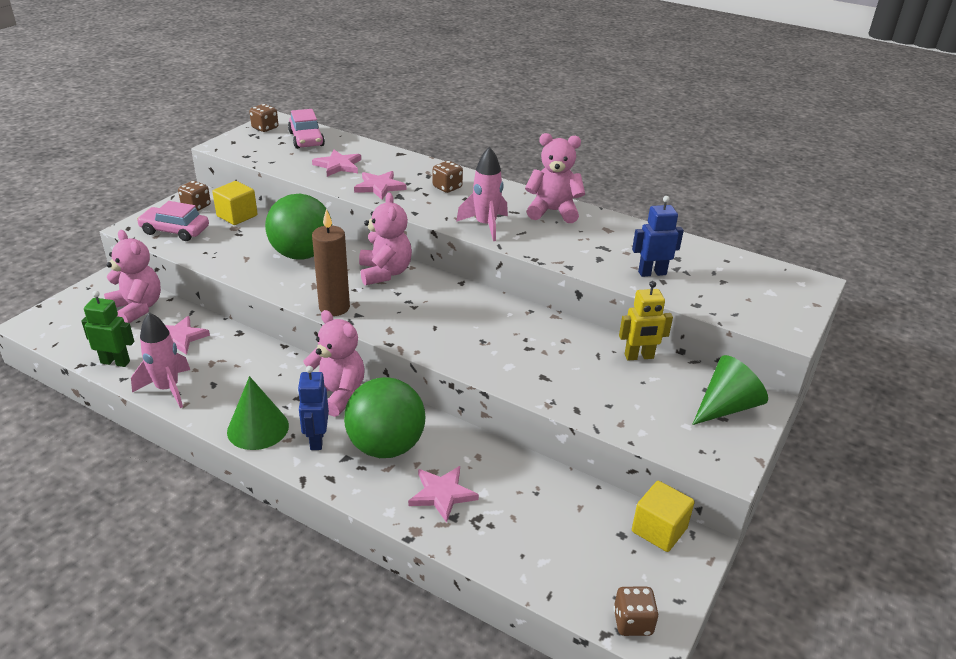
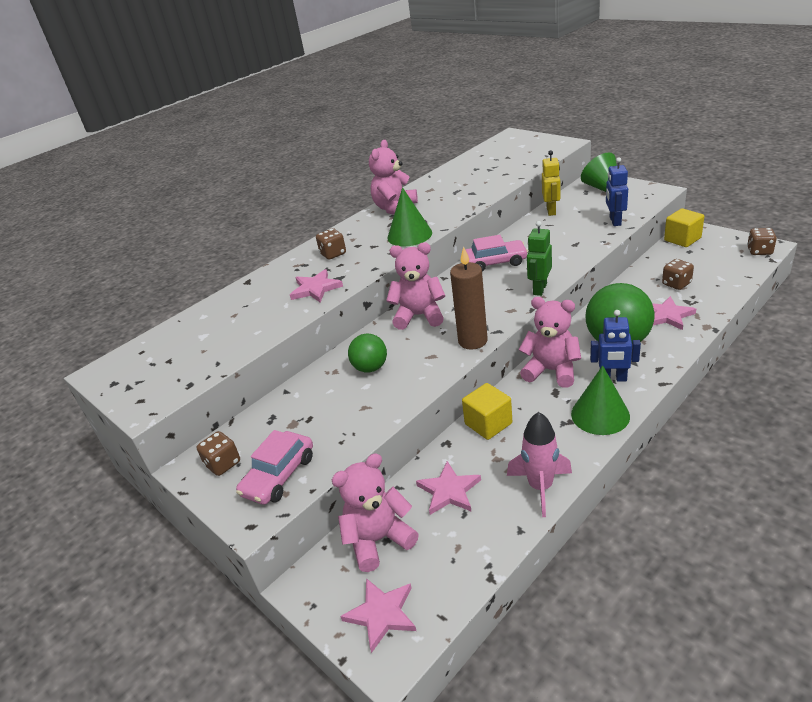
camera: 70 degrees left, 0 degrees up
green robot [81,291,134,367] -> green robot moved to [527,221,552,296]
yellow cube [212,181,258,225] -> yellow cube moved to [462,383,512,440]
brown dice [249,104,278,132] -> brown dice moved to [662,259,694,290]
green ball [265,194,331,260] -> green ball [348,334,387,372], size x0.56
pink car [288,109,325,149] -> pink car moved to [465,235,528,272]
pink teddy bear [303,310,364,417] -> pink teddy bear turned 60 degrees clockwise [519,297,581,388]
pink star [312,150,361,177] -> pink star moved to [340,578,416,653]
pink rocket [456,147,508,241] -> green cone [387,187,432,246]
blue robot [632,196,684,277] -> blue robot moved to [606,157,628,226]

